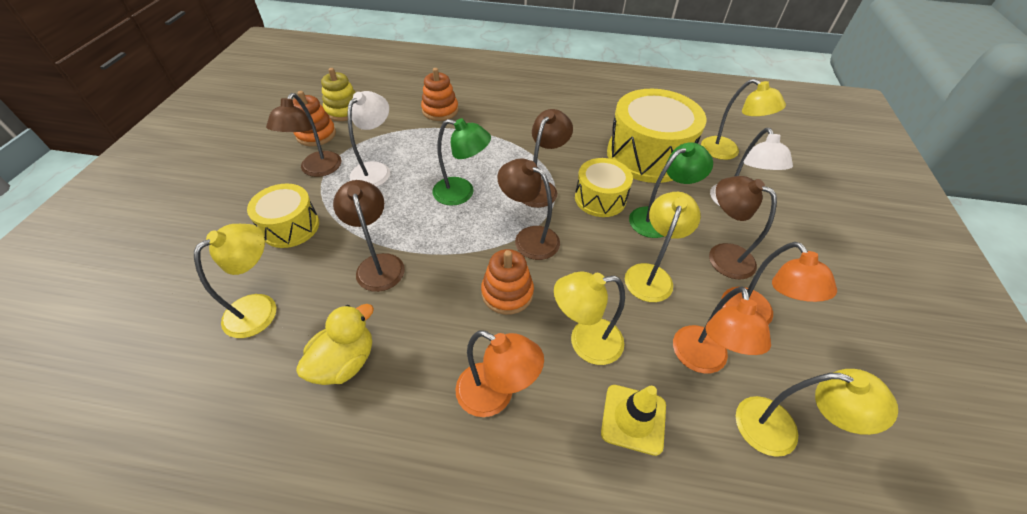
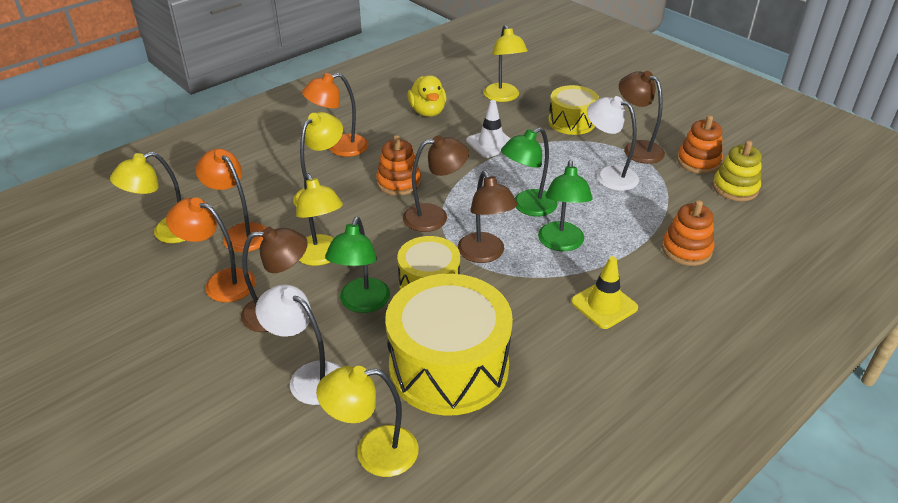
camera: 130 degrees right, 10 degrees down
brown lamp [333,180,405,292] -> white traffic cone [466,100,510,158]
white lamp [347,91,390,187] -> white lamp turned 150 degrees clockwise [587,96,639,191]
yellow traffic cone [601,385,666,456] -> yellow traffic cone moved to [571,256,638,329]
none -> green lamp [538,160,593,251]

